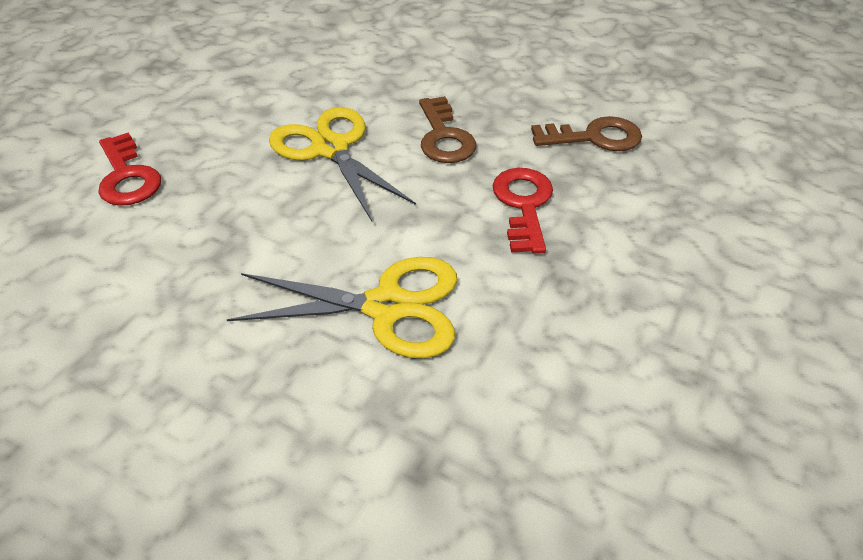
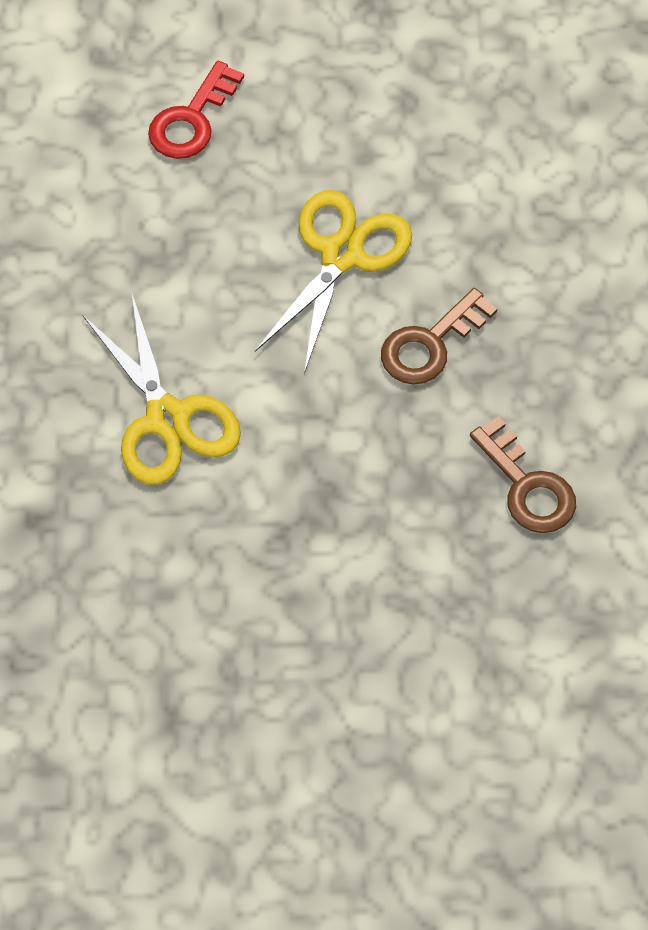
camera: 60 degrees right, 15 degrees up
red key [492,168,553,254] -> none

